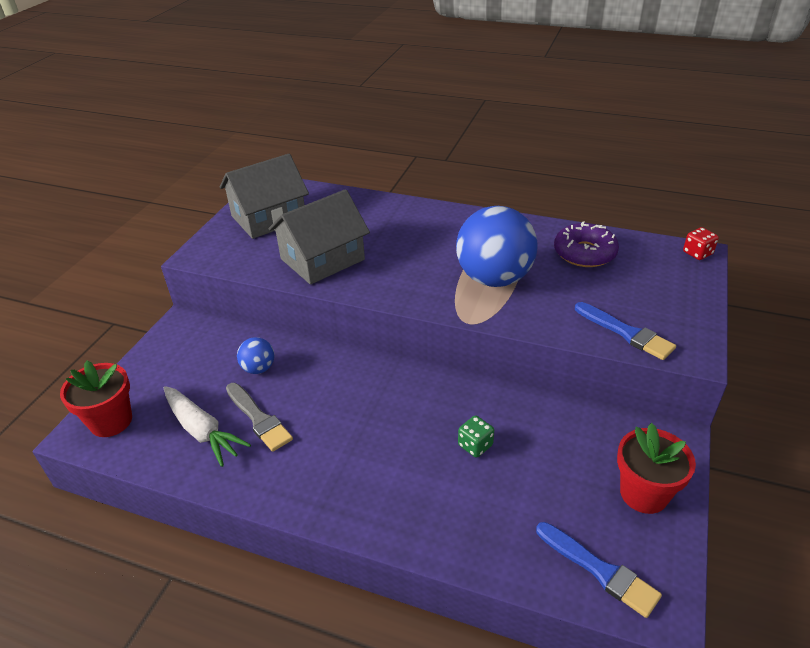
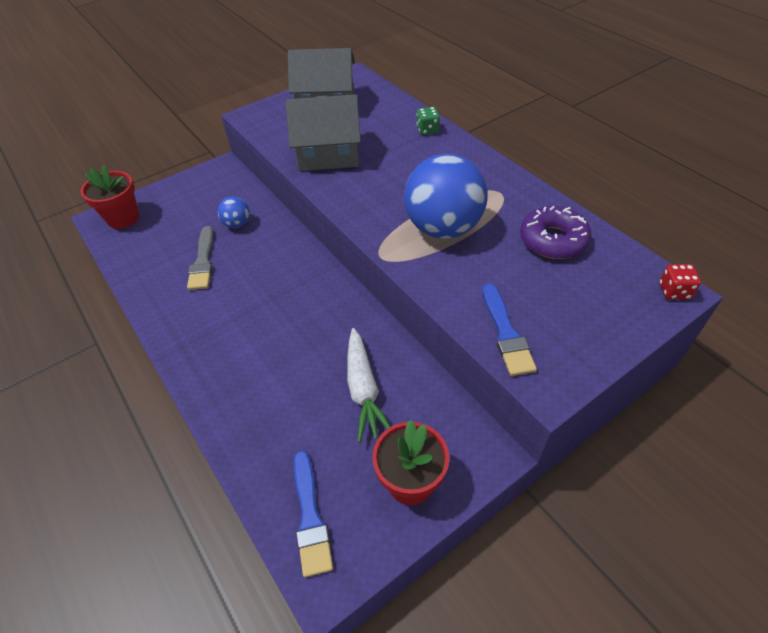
camera: 35 degrees right, 10 degrees up
white carrot [164,386,251,467] -> white carrot moved to [347,328,391,443]
green dice [458,415,494,458] -> green dice moved to [417,107,440,135]

